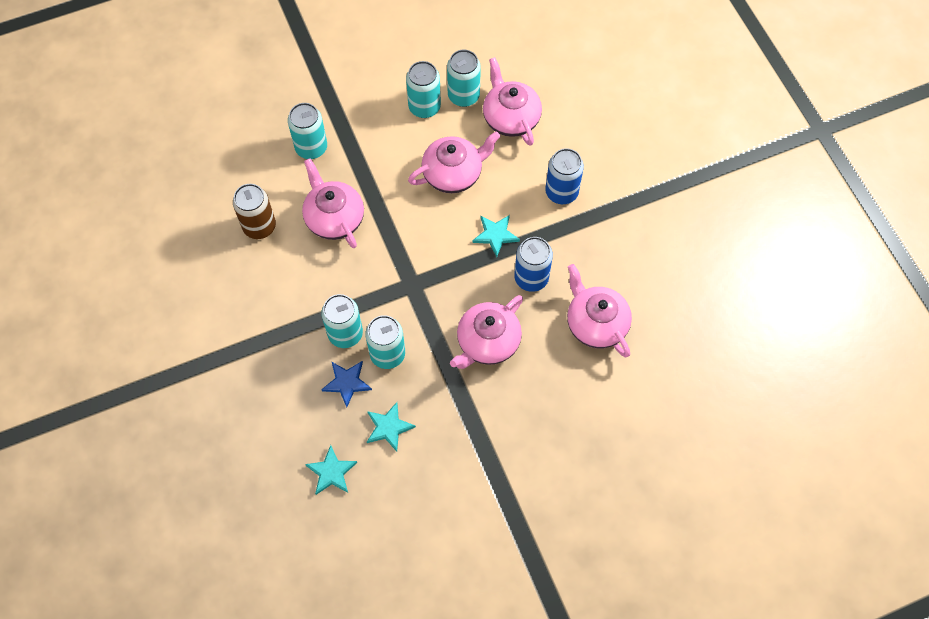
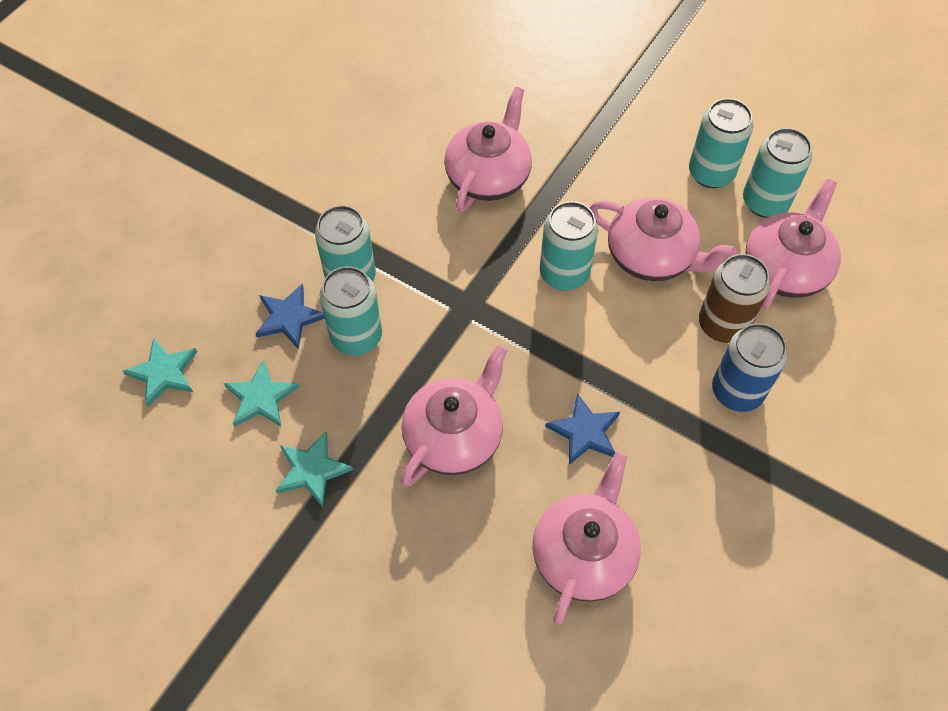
camera: 55 degrees right, 5 degrees down
brown can [233,184,276,239] -> brown can moved to [699,254,770,343]
turquoise can [288,103,327,159] -> turquoise can moved to [540,201,598,290]
pink teapot [450,295,523,369] -> pink teapot turned 120 degrees clockwise [401,344,508,487]
turquoise star [472,215,520,257] -> turquoise star moved to [276,432,353,507]
blue can [514,237,553,292] -> blue star [545,393,620,465]

